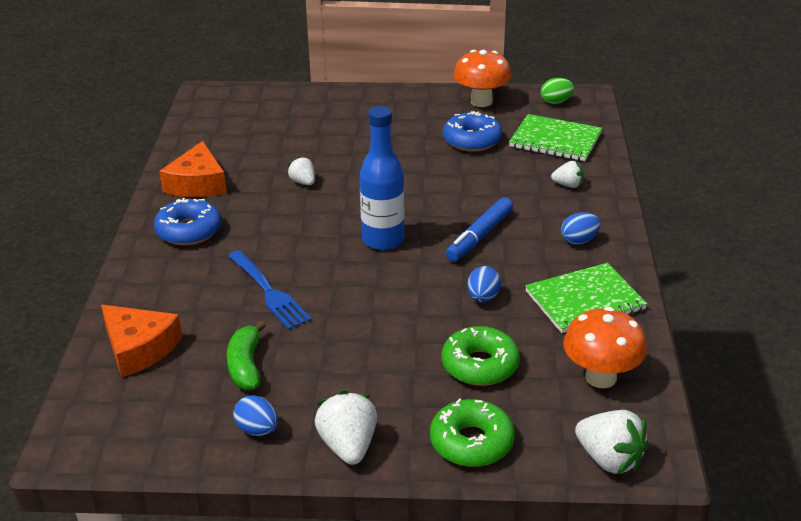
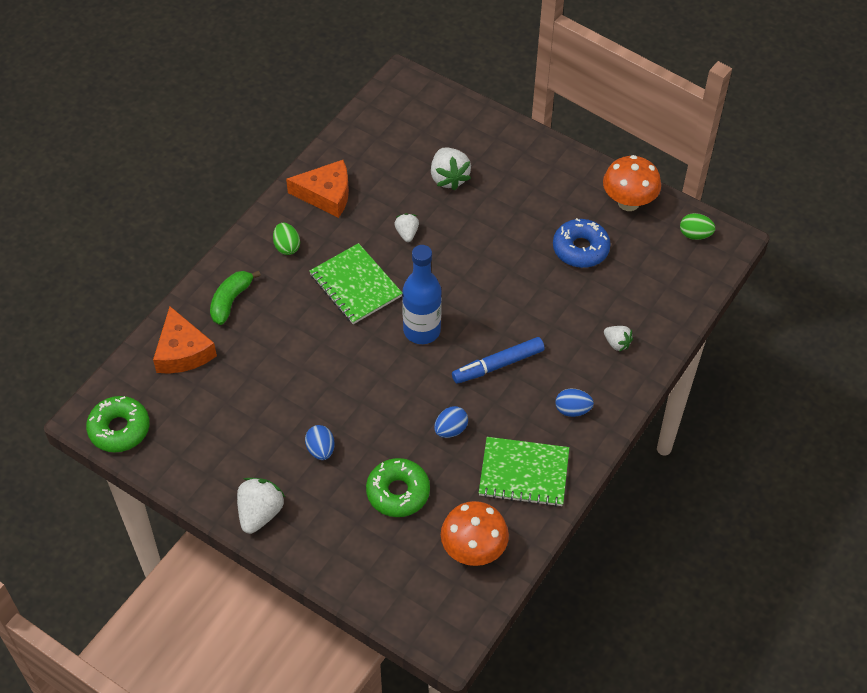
camera: 30 degrees right, 20 degrees up
blue donut [154,198,222,245] -> green egg [273,223,300,255]
orange cheese [159,141,227,197] -> orange cheese turned 120 degrees counterclockwise [286,160,349,218]
green banana [227,321,266,391] -> green banana moved to [210,271,261,325]
blue fork [228,250,312,330] -> none
blue egg [233,395,278,436] -> blue egg moved to [305,425,335,460]
green donut [430,398,515,467] -> green donut moved to [86,396,150,452]
green notebook [509,114,602,161] -> green notebook moved to [309,243,403,324]
white strawberry [575,410,649,474] -> white strawberry moved to [431,148,471,191]

